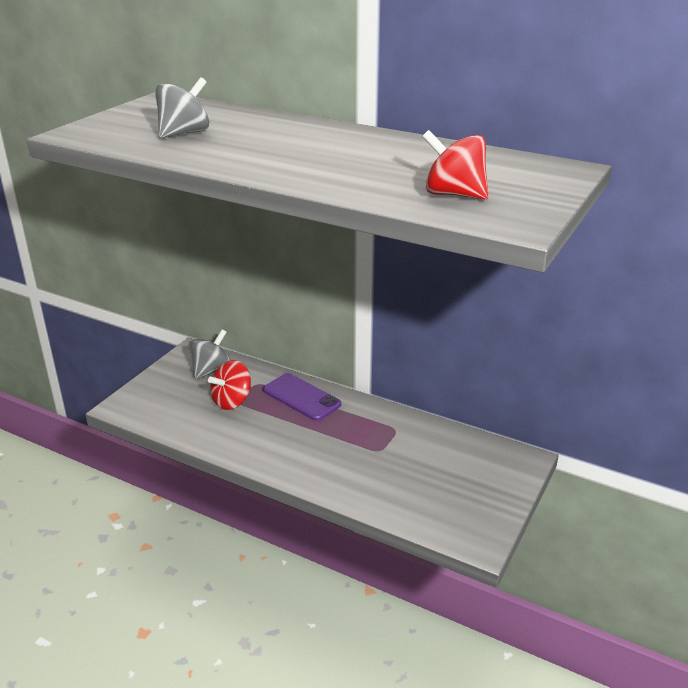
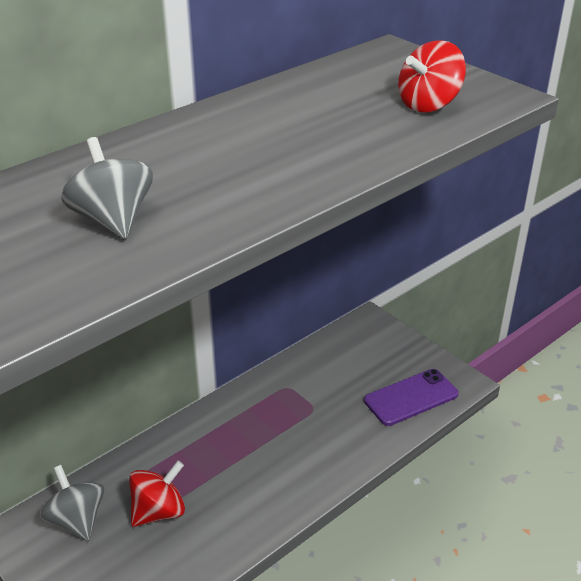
camera: 70 degrees left, 5 degrees up
red spinning top [208,360,251,410] -> red spinning top turned 105 degrees counterclockwise [129,460,185,527]
purple phone [263,373,341,421] -> purple phone moved to [364,369,459,426]

